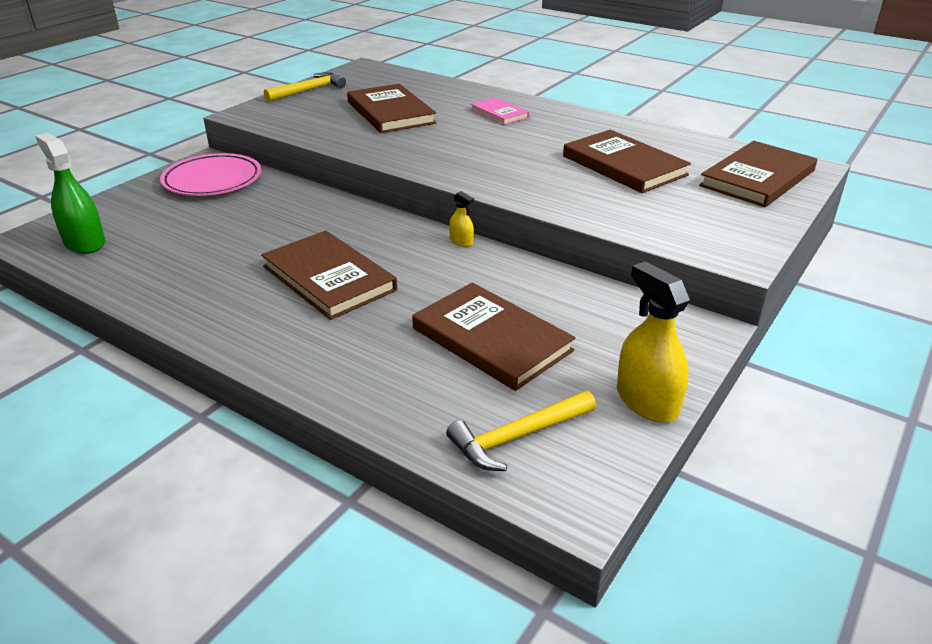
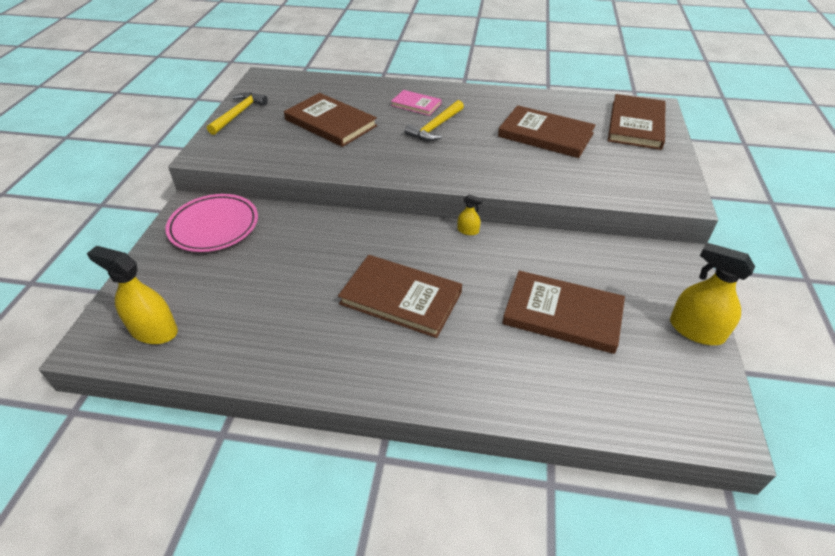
camera: 25 degrees left, 10 degrees up
green spray bottle [35,133,105,254] -> yellow spray bottle [87,246,178,344]
yellow hammer [446,391,596,471] -> yellow hammer moved to [405,100,464,141]

